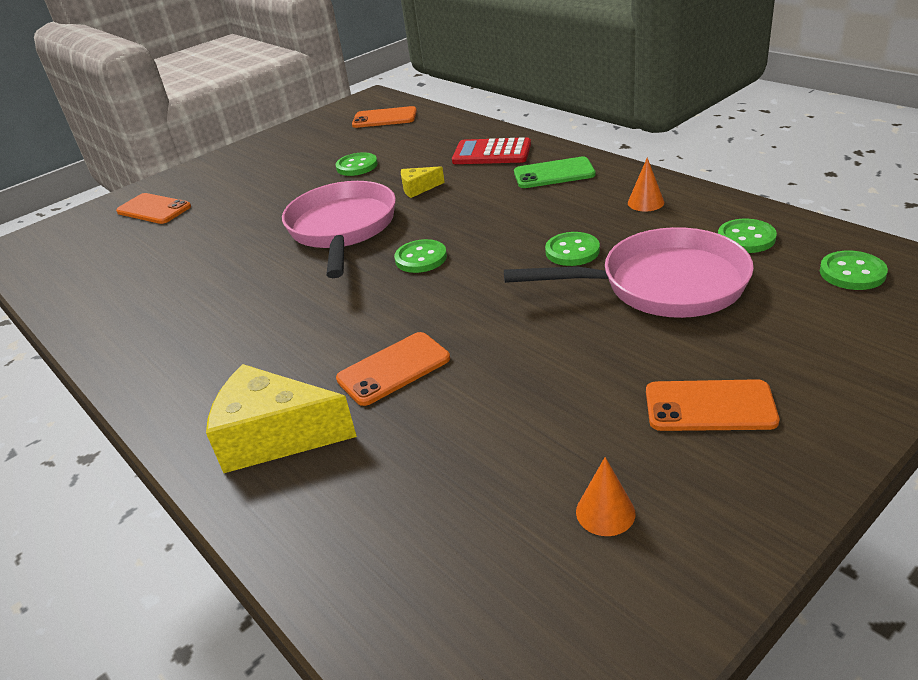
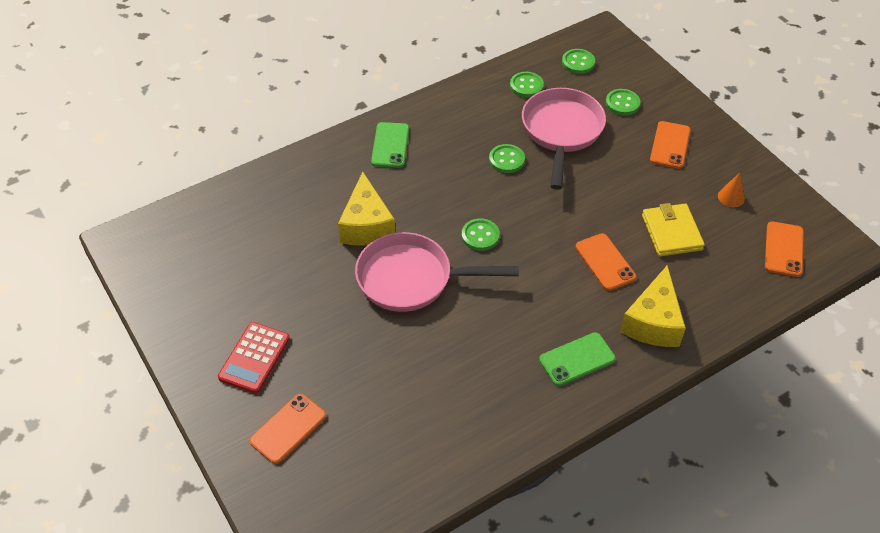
camera: 85 degrees left, 15 degrees up
green button [336,152,378,176] -> green button moved to [606,89,640,116]
orange phone [352,106,417,128] -> orange phone moved to [765,221,804,277]
yellow cheese [401,166,445,198] -> yellow cheese [338,172,395,246], size x2.05
red calculator [452,137,531,164] -> red calculator moved to [218,322,290,394]
orange cone [628,158,664,211] -> none
none -> green phone [539,332,616,386]
none -> yellow wallet [642,203,705,257]

